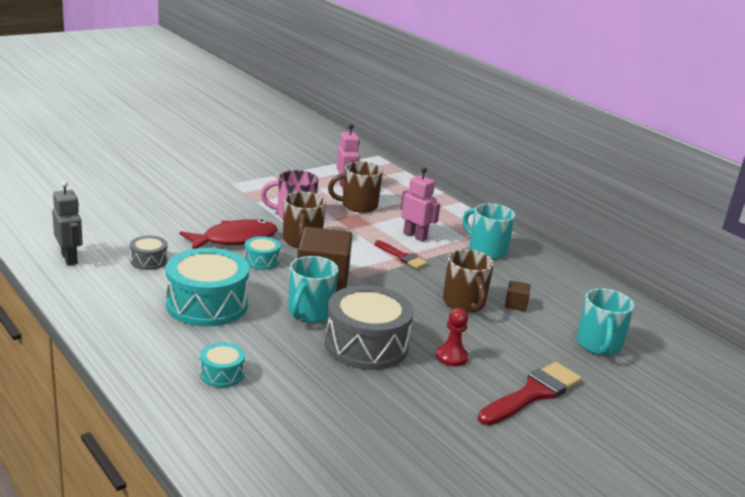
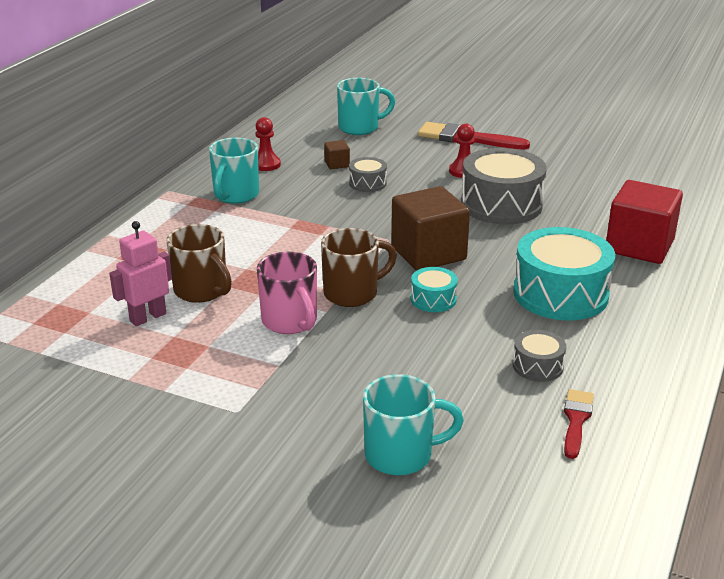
camera: 115 degrees left, 5 degrees up
grey robot [52,181,83,266] -> none
red fish [180,219,278,249] -> none
turquoise drum [200,343,245,388] -> red cube [606,180,683,264]
turquoise mug [288,256,339,323] -> turquoise mug moved to [363,374,464,475]
red brush [375,240,428,269] -> red brush moved to [564,389,594,459]
pink robot [401,167,440,242] -> none
brown mug [443,249,494,313] -> grey drum [349,157,387,192]
none -> red pawn [256,117,281,171]

